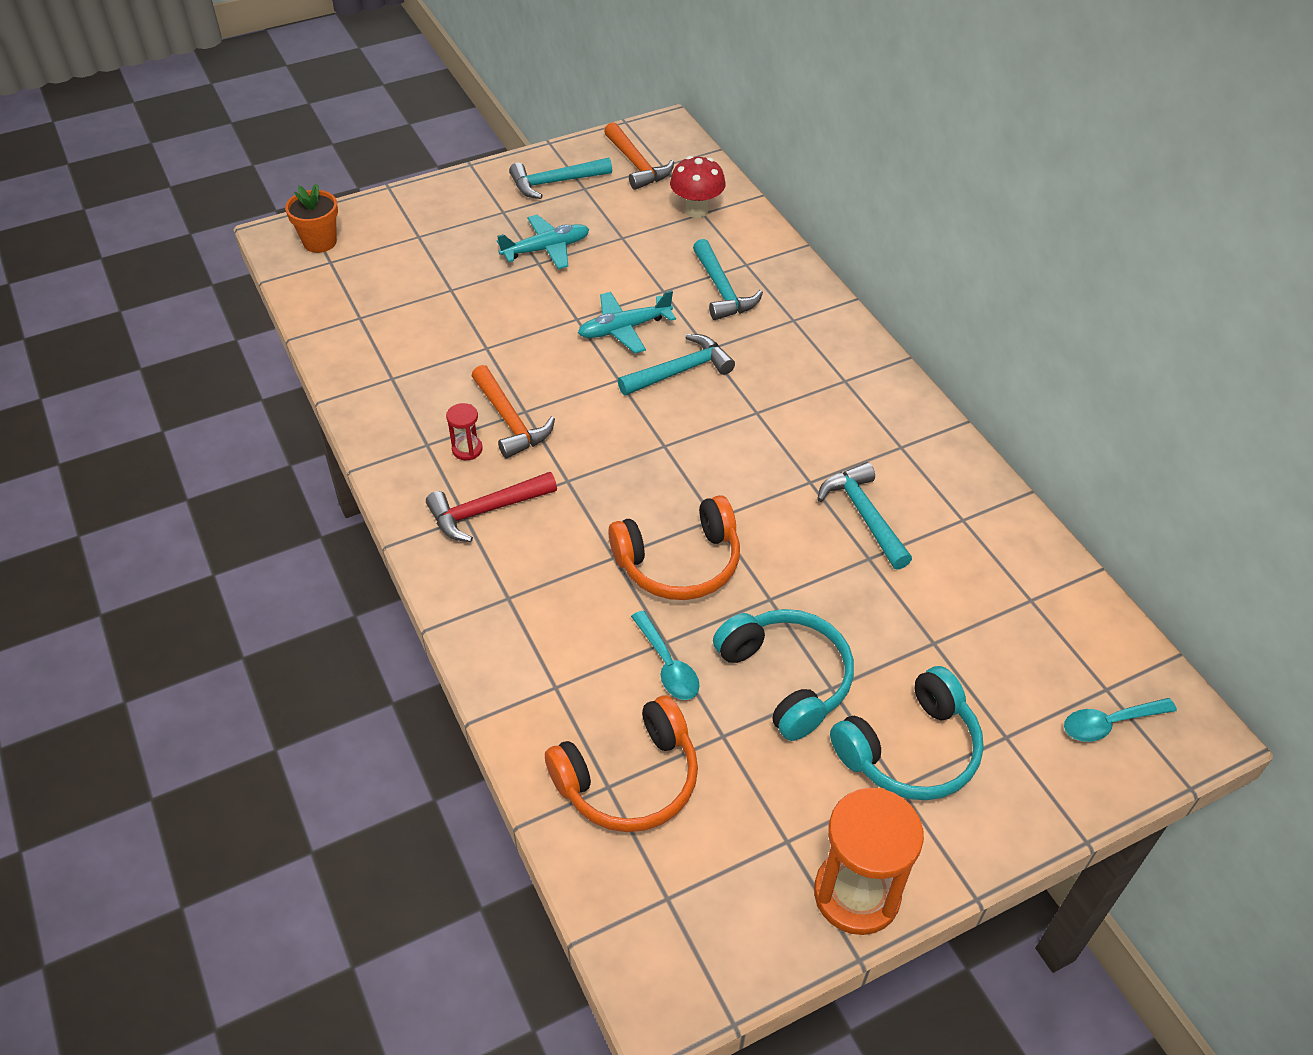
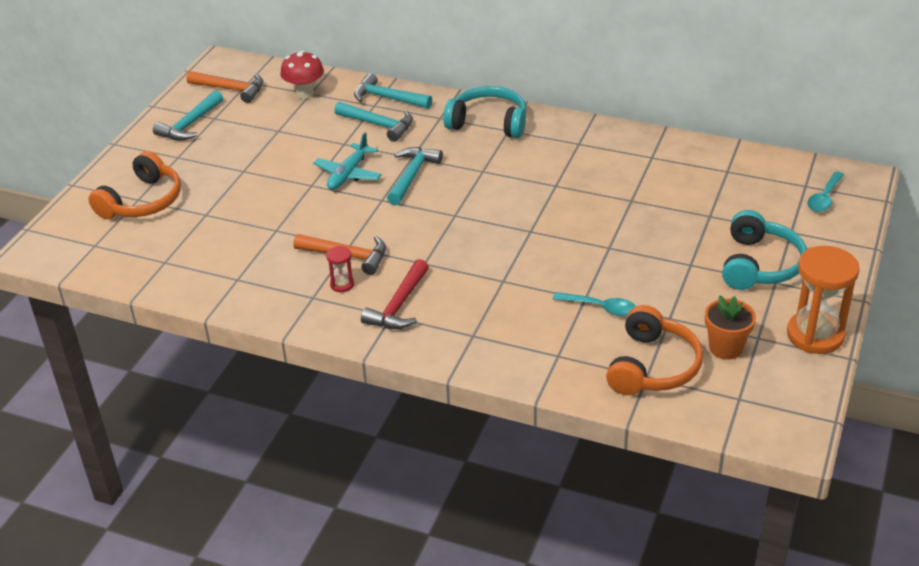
camera: 40 degrees left, 10 degrees down
orange flower pot [285,184,338,253] -> orange flower pot moved to [705,295,756,360]
turquoise plane [497,215,589,269] -> none
orange headphones [608,495,740,600] -> orange headphones moved to [89,151,181,219]
turquoise headphones [713,609,854,741] -> turquoise headphones moved to [443,86,527,138]
turquoise hammer [817,462,912,570] -> turquoise hammer moved to [354,73,432,109]

